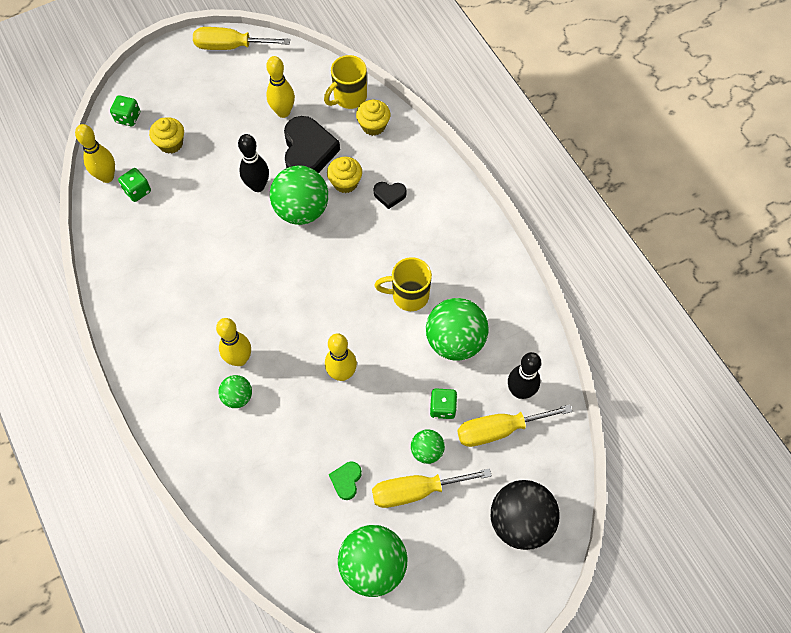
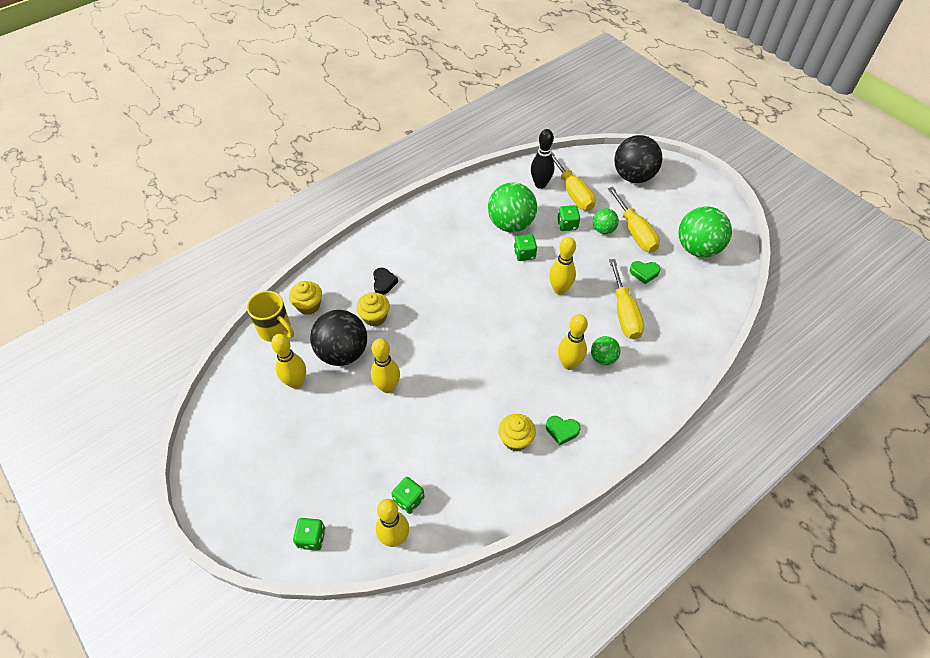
camera: 100 degrees left, 10 degrees down
yellow cupcake [149,117,184,154] -> yellow cupcake moved to [498,414,536,451]
yellow screwdriver [193,27,290,50] -> yellow screwdriver moved to [609,259,644,340]
black bowling pin [238,134,269,192] -> yellow bowling pin [371,338,400,393]
green ball [270,165,328,225] -> none
black heart [284,116,340,173] -> black ball [310,310,367,366]
yellow mug [375,257,432,311] -> none
none -> green dice [514,234,537,261]
none -> green heart [546,416,580,445]

